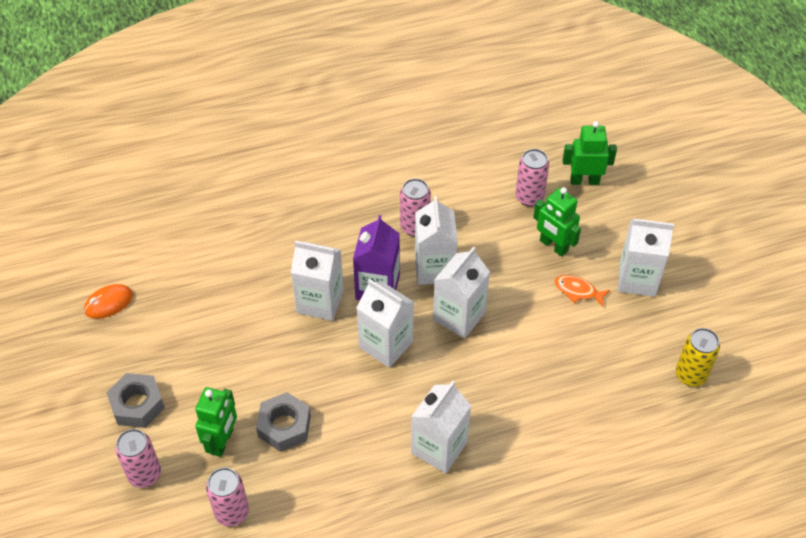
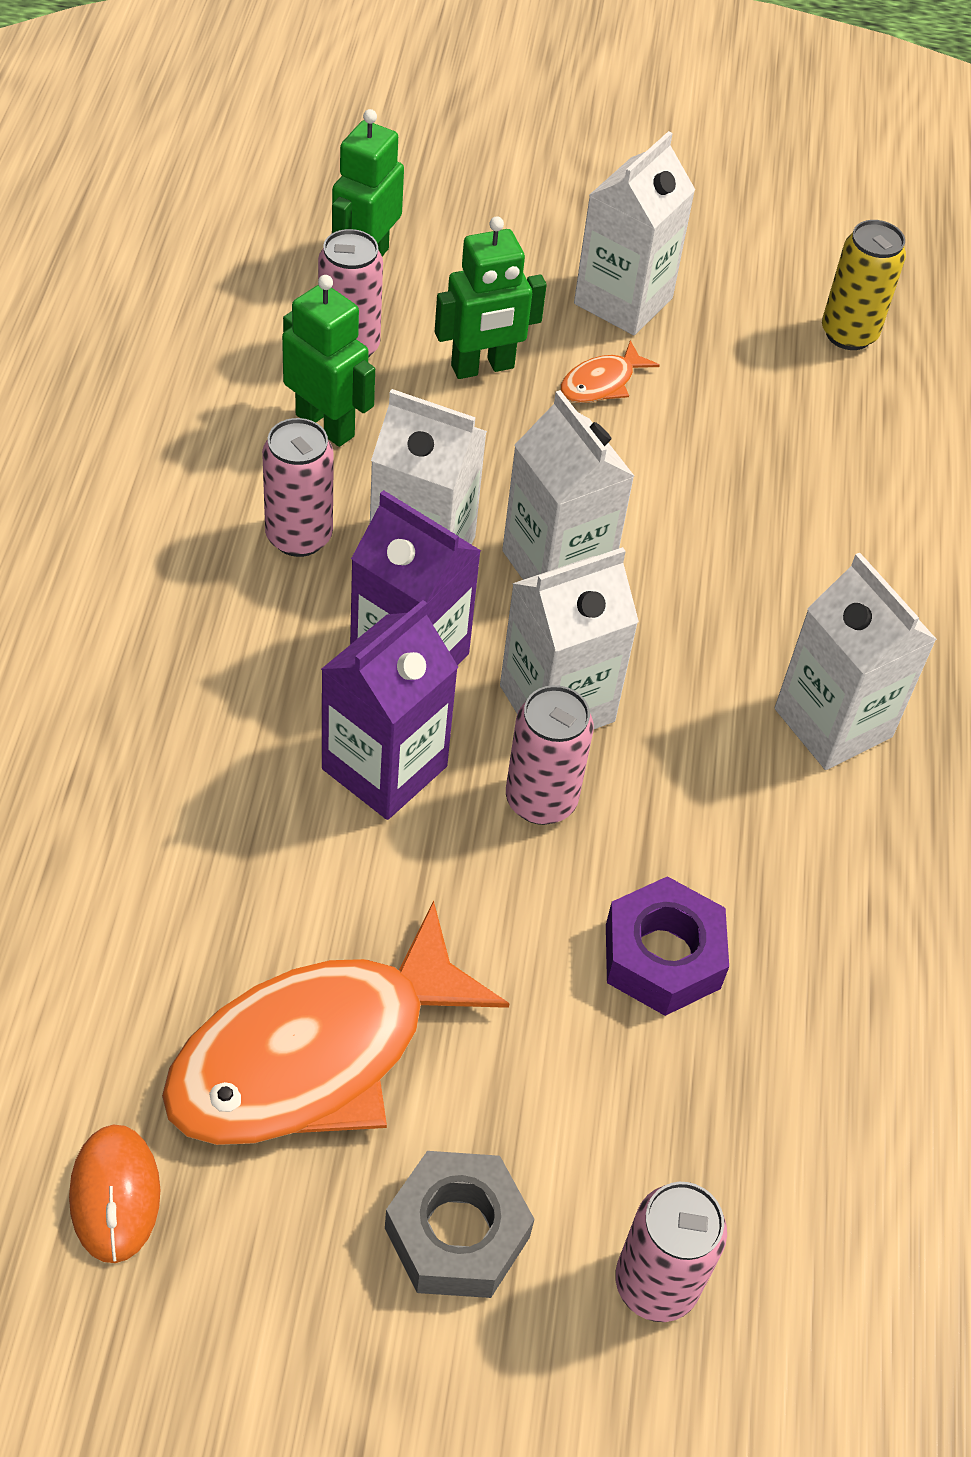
camera: 70 degrees left, 0 degrees up
green robot [195,387,237,457] -> green robot moved to [282,275,375,447]
pink can [206,467,249,527] -> pink can moved to [506,685,594,825]
grey nut [256,392,311,452] -> purple nut [606,876,729,1016]
white carton [291,240,344,321] -> purple carton [321,600,458,820]
none -> orange fish [162,900,510,1145]

